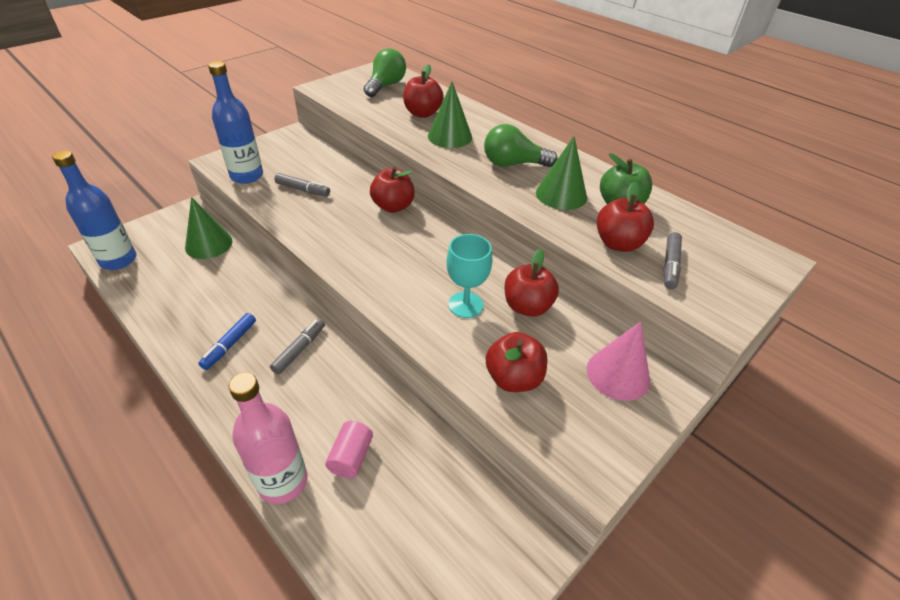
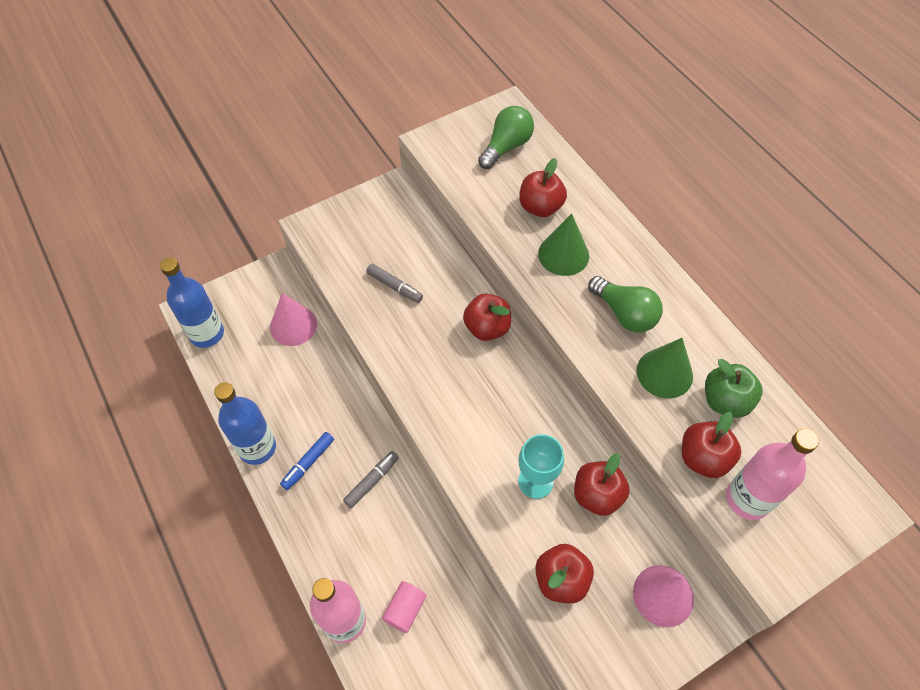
camera: 15 degrees right, 15 degrees up
green cone [185,197,233,259] -> pink cone [270,293,317,346]
blue bottle [208,61,263,184] -> blue bottle moved to [214,382,276,465]
green light bulb [484,124,558,167] -> green light bulb turned 150 degrees counterclockwise [588,276,663,333]
grey marker [664,232,682,289] -> pink bottle [726,428,819,520]

